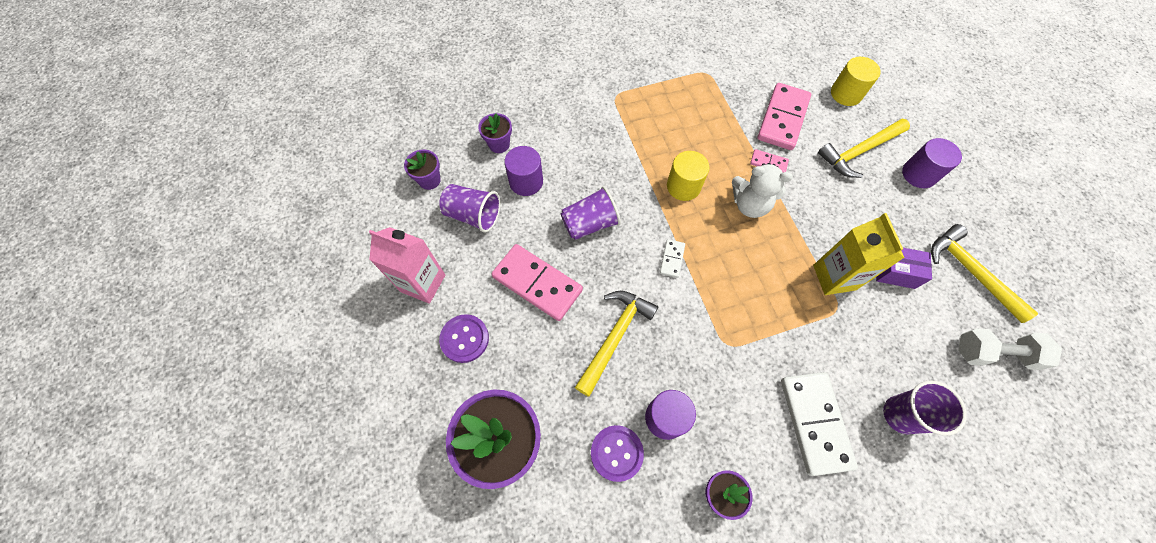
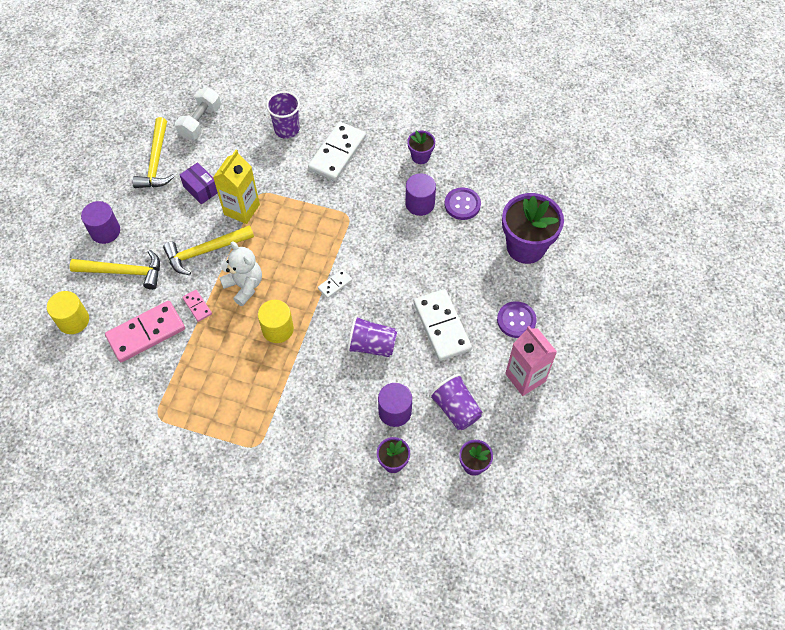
camera: 145 degrees left, 5 degrees down
pink domino [492,244,583,321] -> white domino [414,289,472,361]
yellow hammer [575,291,658,397] -> yellow hammer moved to [163,225,254,275]
white dumbbell [958,328,1062,370] -> white dumbbell turned 75 degrees clockwise [175,88,221,140]

